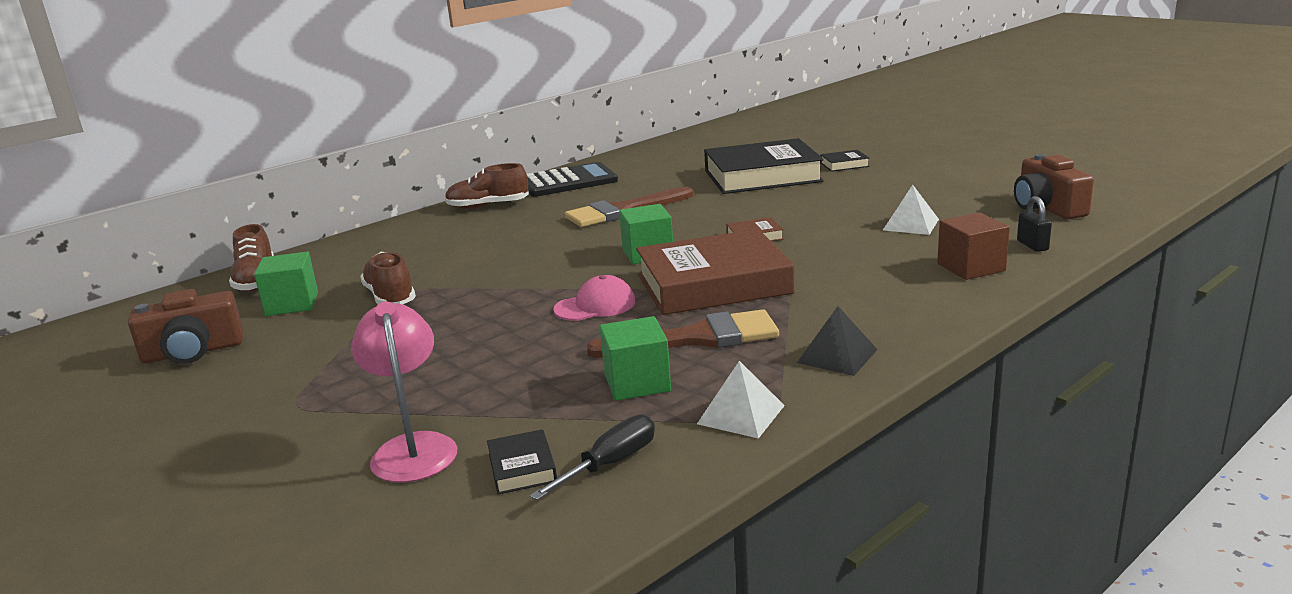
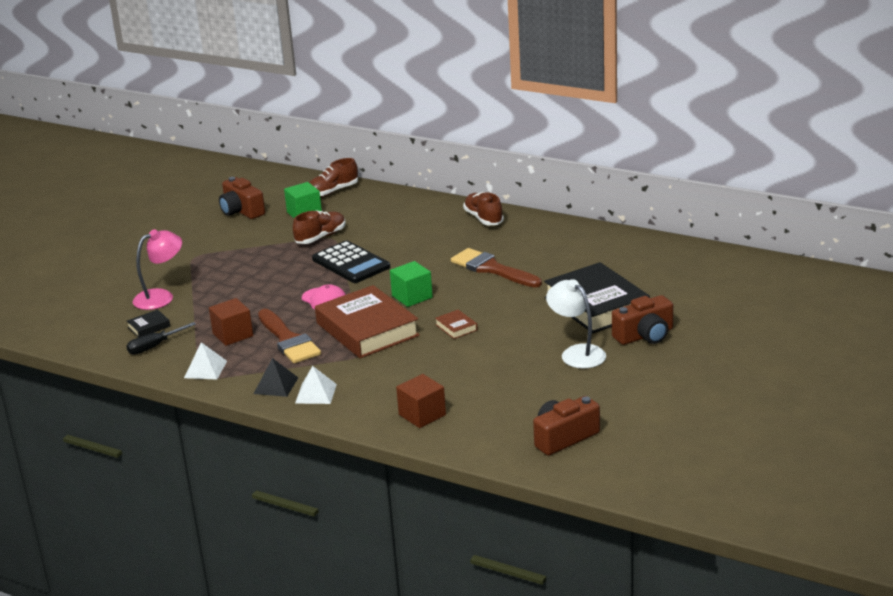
camera: 70 degrees right, 5 degrees up
black calculator [527,162,618,197] -> black calculator moved to [312,240,390,283]
black screwdriver [530,415,655,500] -> black screwdriver turned 120 degrees clockwise [126,322,196,355]
green cube [599,316,671,401] -> brown cube [209,298,253,346]
black book [820,150,869,172] -> brown camera [612,295,673,345]
white pyramid [883,185,939,235] -> white pyramid moved to [295,366,337,404]
black padlock [1017,196,1052,252] -> none
none -> white lamp [546,279,606,368]

